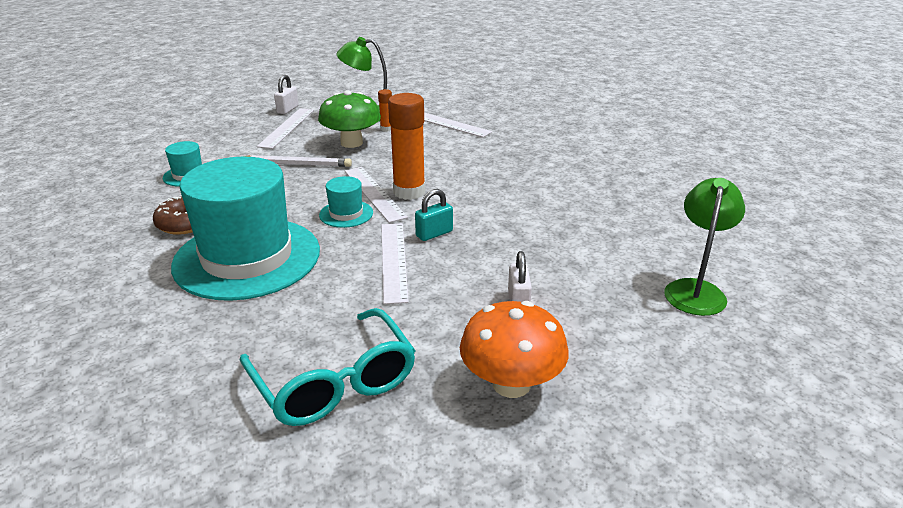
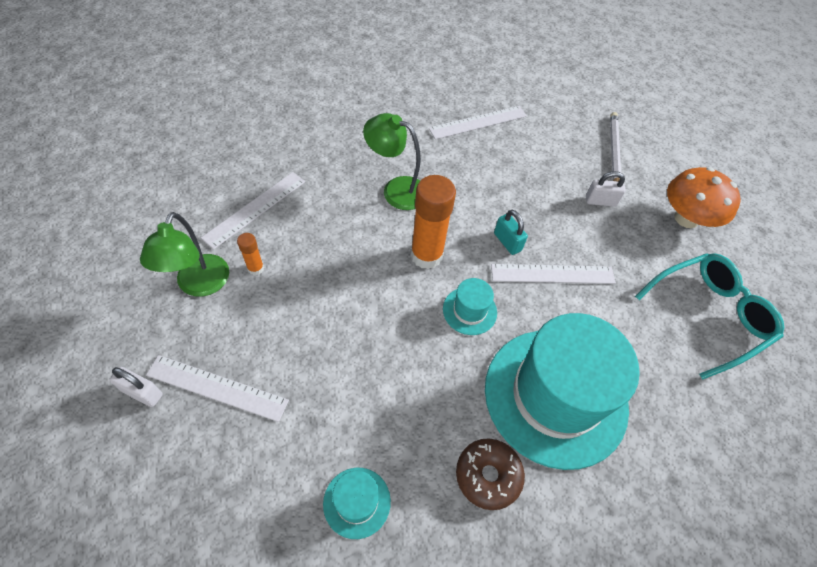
camera: 90 degrees left, 25 degrees up
white pencil [243,155,352,167] -> white pencil moved to [610,112,621,182]
green mushroom [318,90,381,148] -> none
white ruler [345,167,408,223] -> white ruler moved to [429,106,527,140]
green lamp [664,178,745,316] -> green lamp moved to [363,113,421,210]

